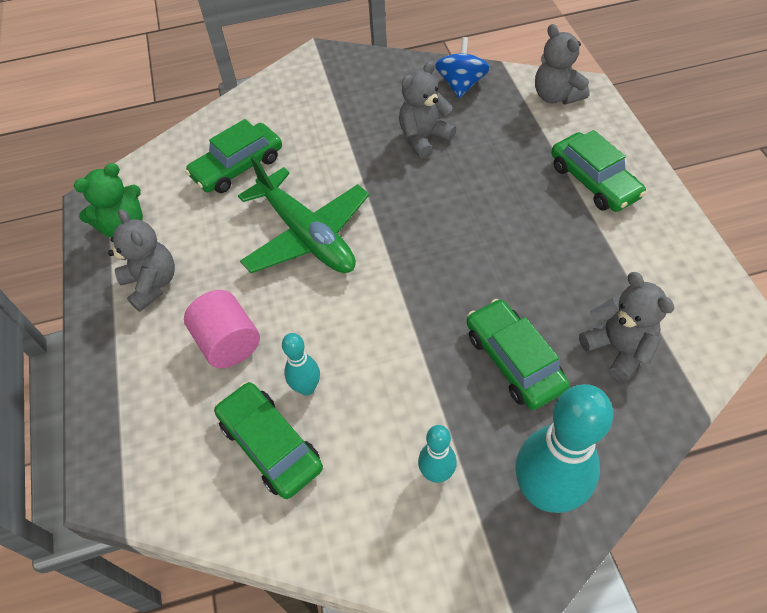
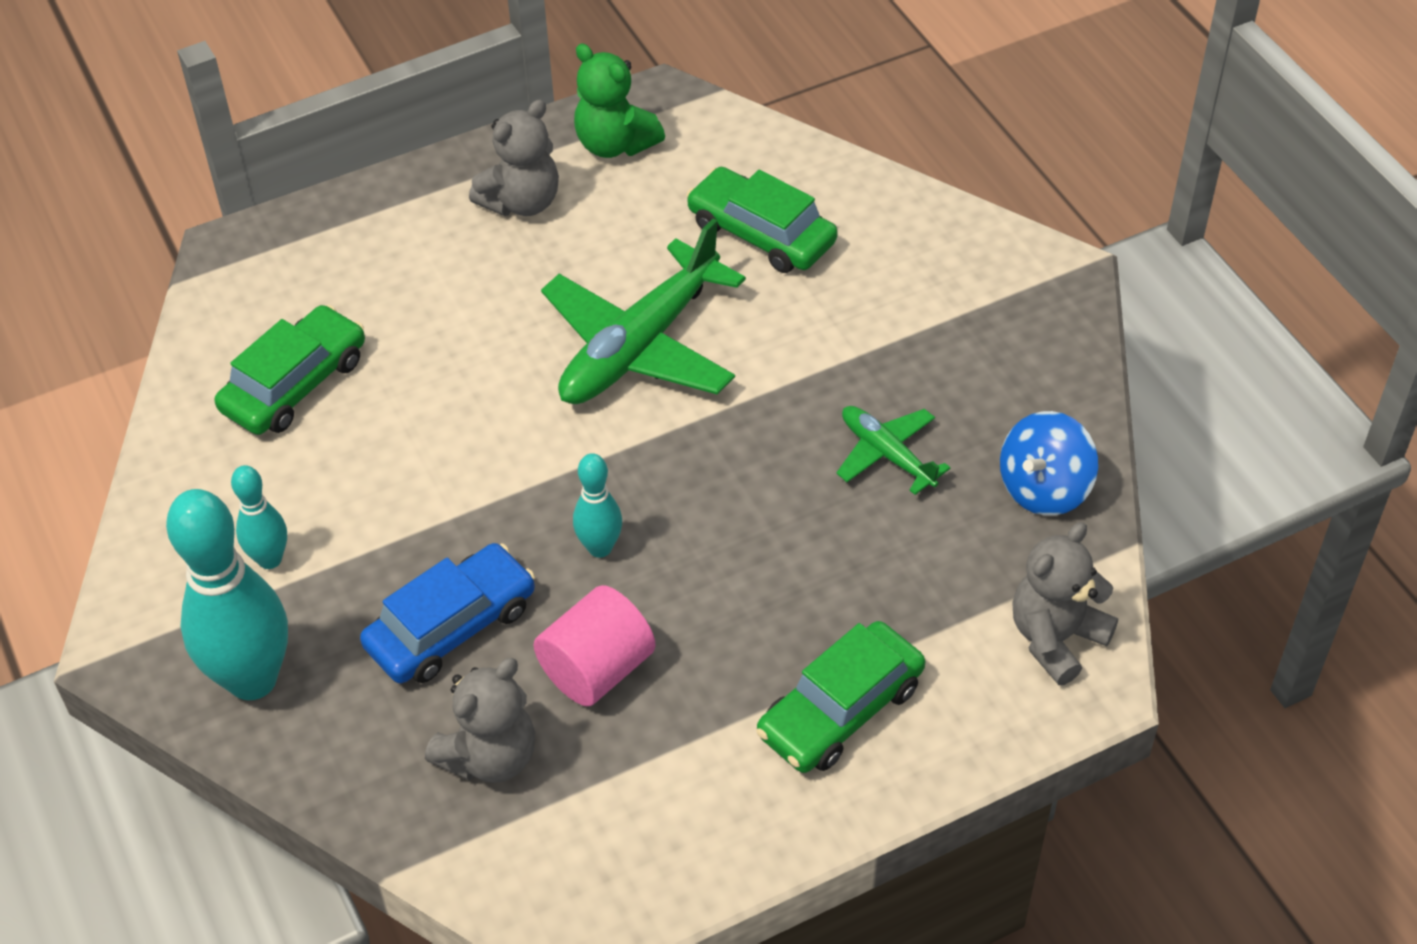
camera: 75 degrees right, 5 degrees down
pink cylinder [184,290,260,368] -> pink cylinder moved to [533,585,656,706]
turquoise bowling pin [282,333,320,396] -> turquoise bowling pin moved to [573,453,622,558]
grey teddy bear [399,61,456,159] -> green plane [836,406,950,495]
blue spinning top [435,37,490,98] -> blue spinning top turned 135 degrees clockwise [1000,411,1098,516]
green car [467,299,570,410] -> blue car [360,543,535,683]

